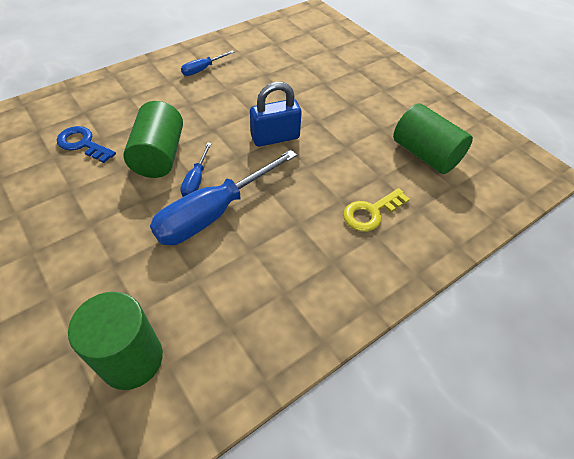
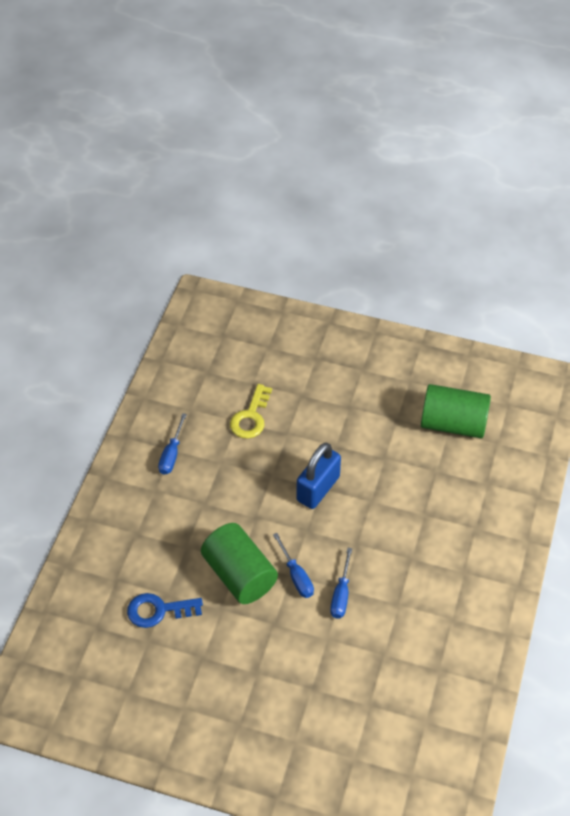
camera: 35 degrees left, 0 degrees up
green cylinder [68,292,163,390] -> none
blue screwdriver [150,149,297,245] -> blue screwdriver [330,548,352,619], size x0.47
yellow key [343,188,410,232] -> yellow key moved to [230,384,272,439]

